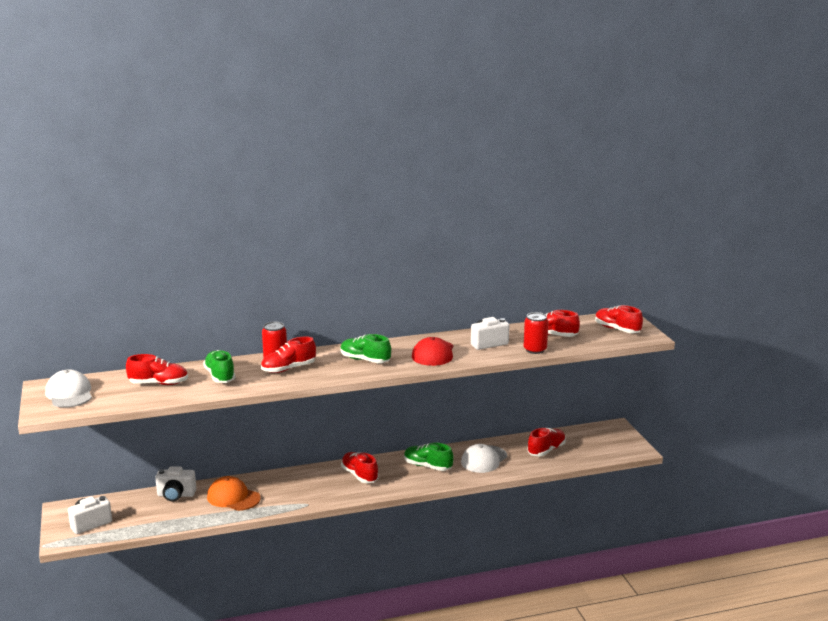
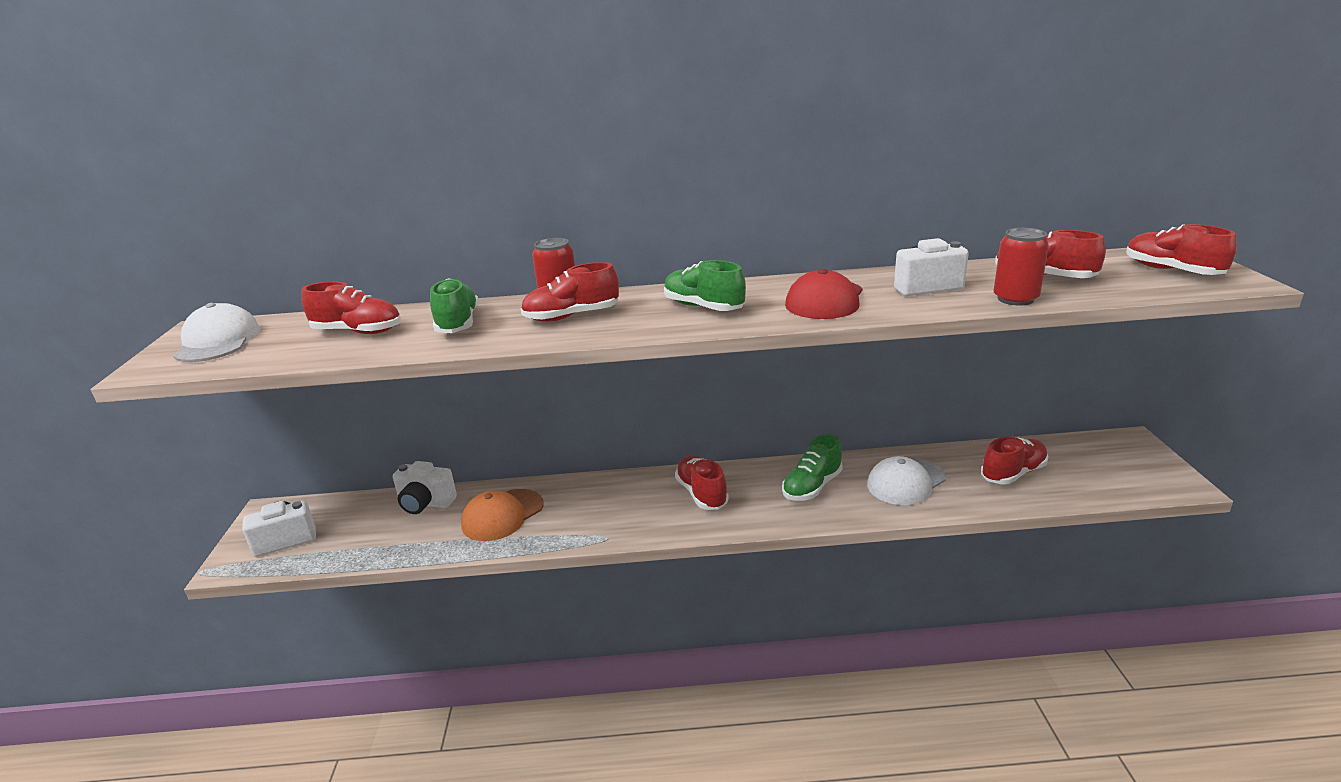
camera: 15 degrees right, 5 degrees up
orange cap [207,476,261,511] -> orange cap turned 90 degrees counterclockwise [461,489,543,541]
green shoe [404,442,454,471] -> green shoe turned 90 degrees counterclockwise [782,434,843,501]

